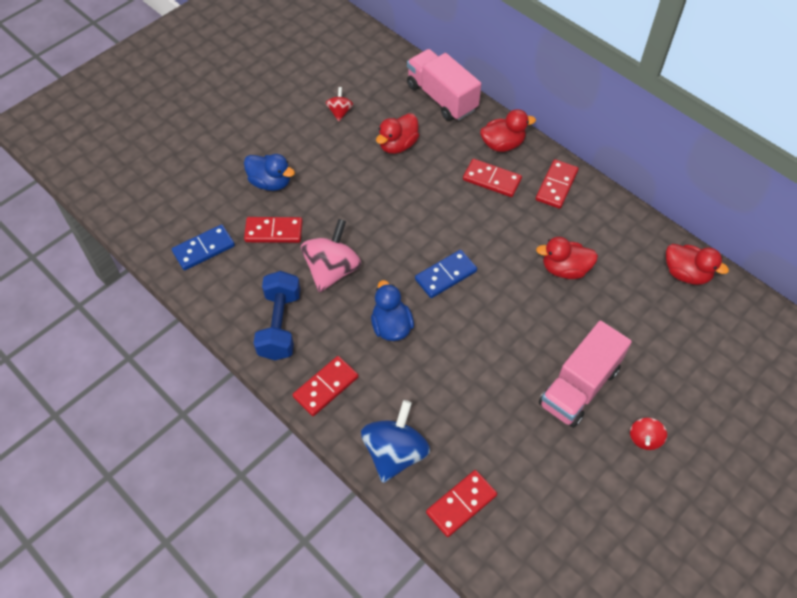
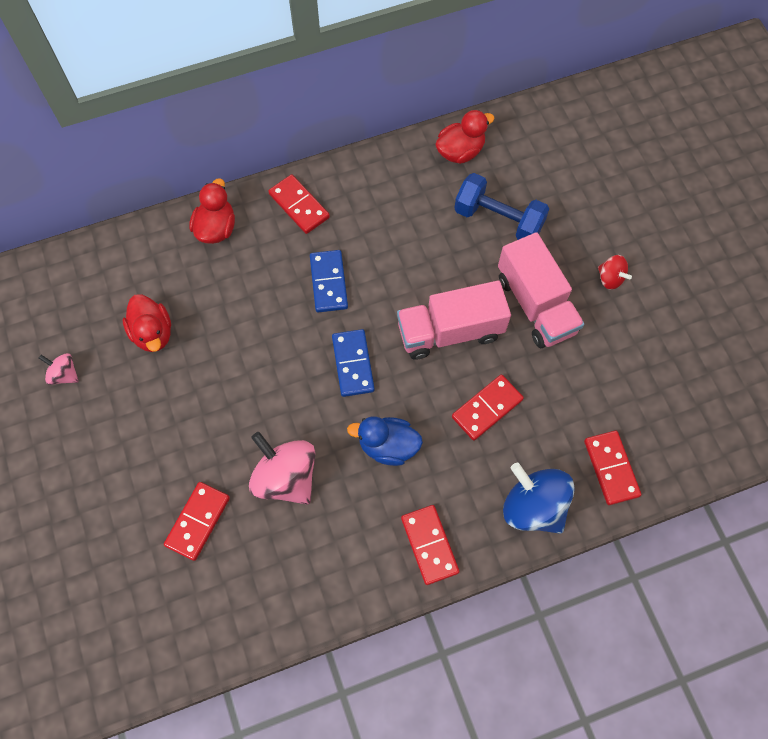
camera: 65 degrees left, 10 degrees up
blue domino [172,224,235,270] -> blue domino moved to [310,250,348,313]
blue duck [244,154,295,191] -> none
blue dumbbell [254,271,300,360] -> blue dumbbell moved to [454,173,549,240]
red spinning top [326,87,354,121] -> pink spinning top [39,353,79,385]
pink truck [407,49,481,121] -> pink truck moved to [397,280,511,360]
red domino [463,159,522,197] -> red domino moved to [452,375,524,441]
red duck [536,237,598,279] -> none

